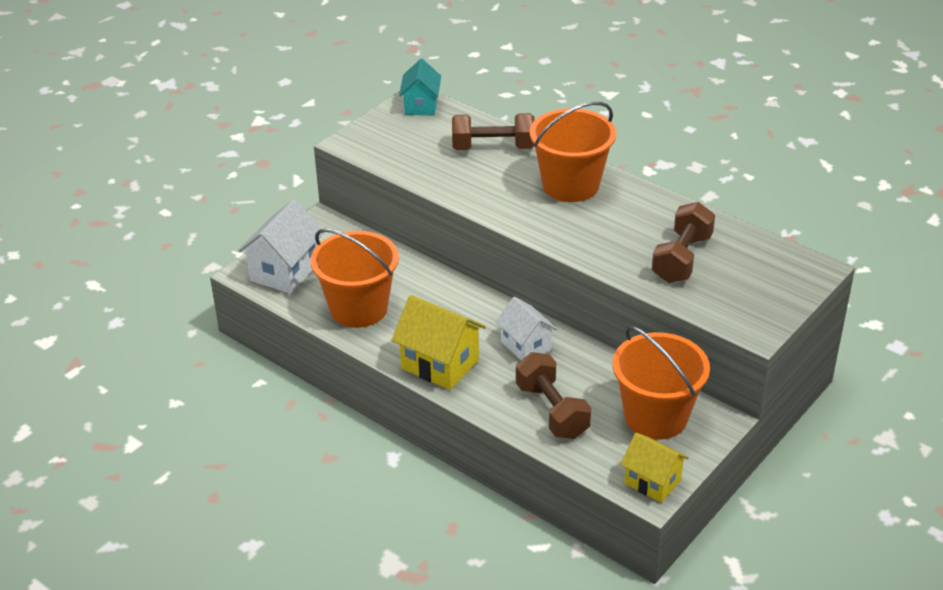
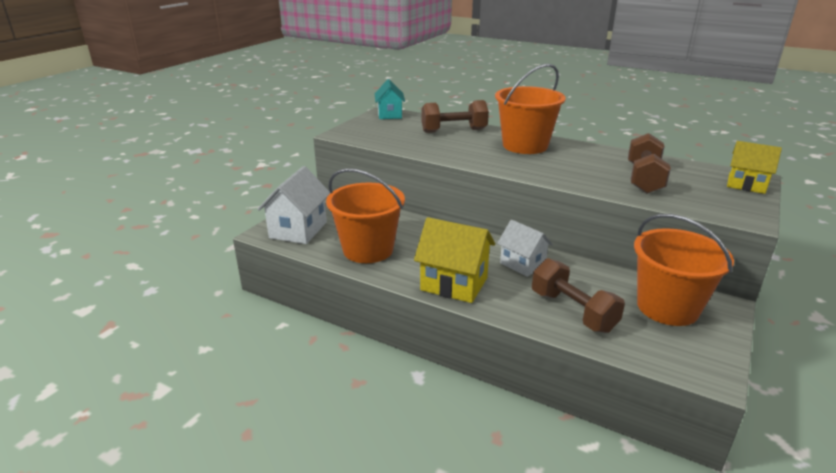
camera: 10 degrees left, 10 degrees down
yellow house [620,433,689,503] -> yellow house moved to [727,141,782,194]

